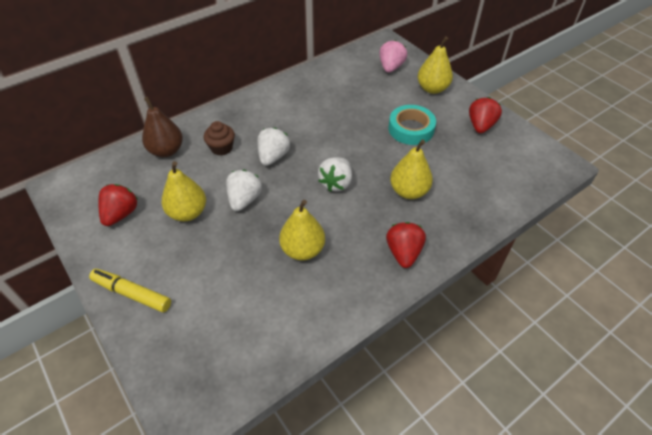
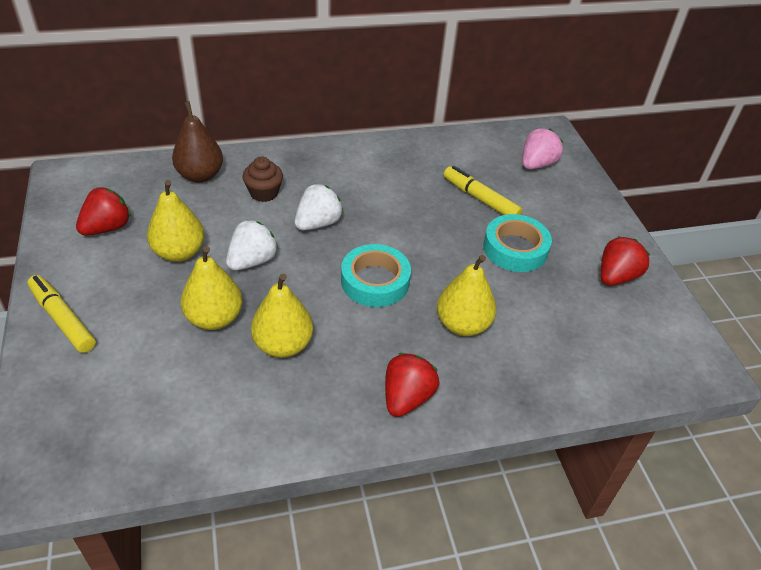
camera: 20 degrees right, 5 degrees down
white strawberry [318,157,352,192] -> turquoise tape [341,244,411,307]
yellow pear [418,36,453,94] -> yellow pear moved to [181,246,243,330]
none -> yellow marker [444,166,523,215]

